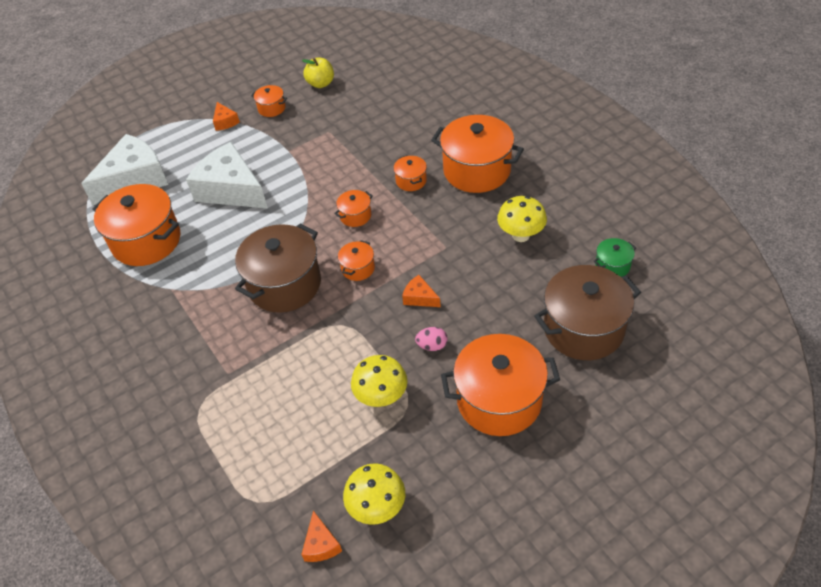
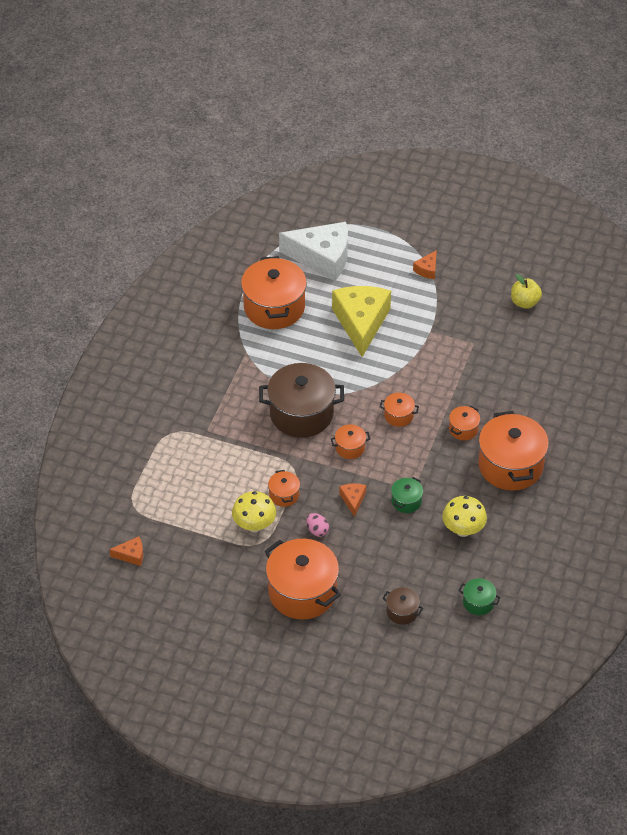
camera: 50 degrees right, 0 degrees up
white cheese [186,142,268,209] -> yellow cheese [332,286,391,357]
orange pot [251,85,287,117] -> orange pot moved to [268,470,300,507]
orange cheese [301,511,342,562] -> orange cheese turned 135 degrees counterclockwise [109,536,143,566]
yellow mushroom [343,463,405,525] -> none
brown pot [534,265,641,360] -> brown pot [383,587,424,625], size x0.46
none -> green pot [391,477,423,513]

